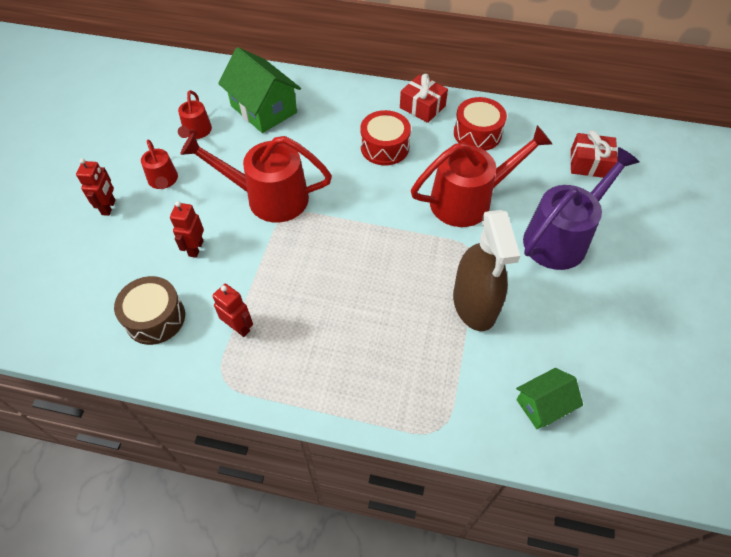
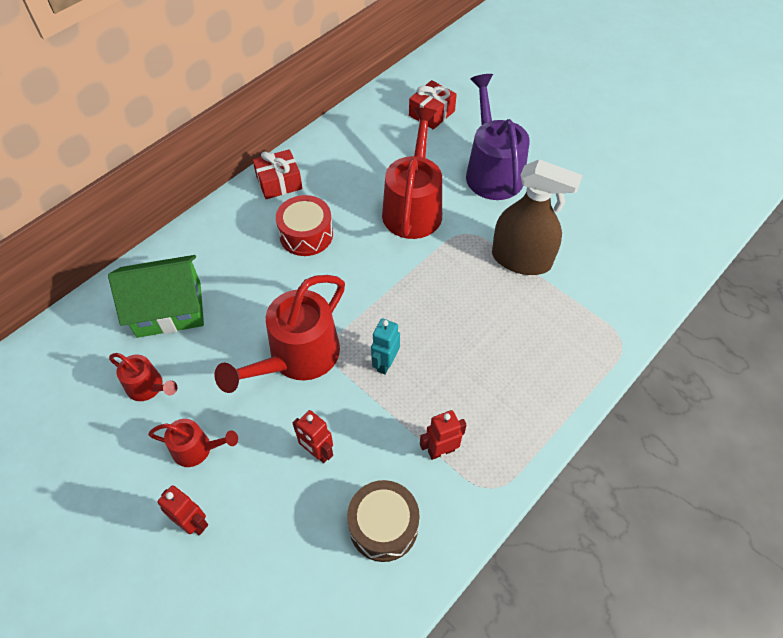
camera: 60 degrees left, 0 degrees up
red drum [454,97,507,151] -> none
green house [516,368,583,429] -> none
none -> turquoise robot [371,319,400,375]

